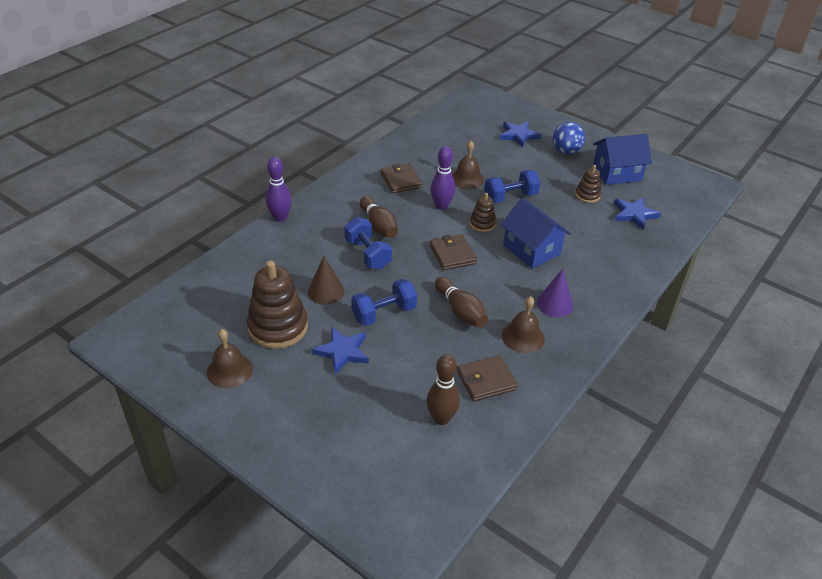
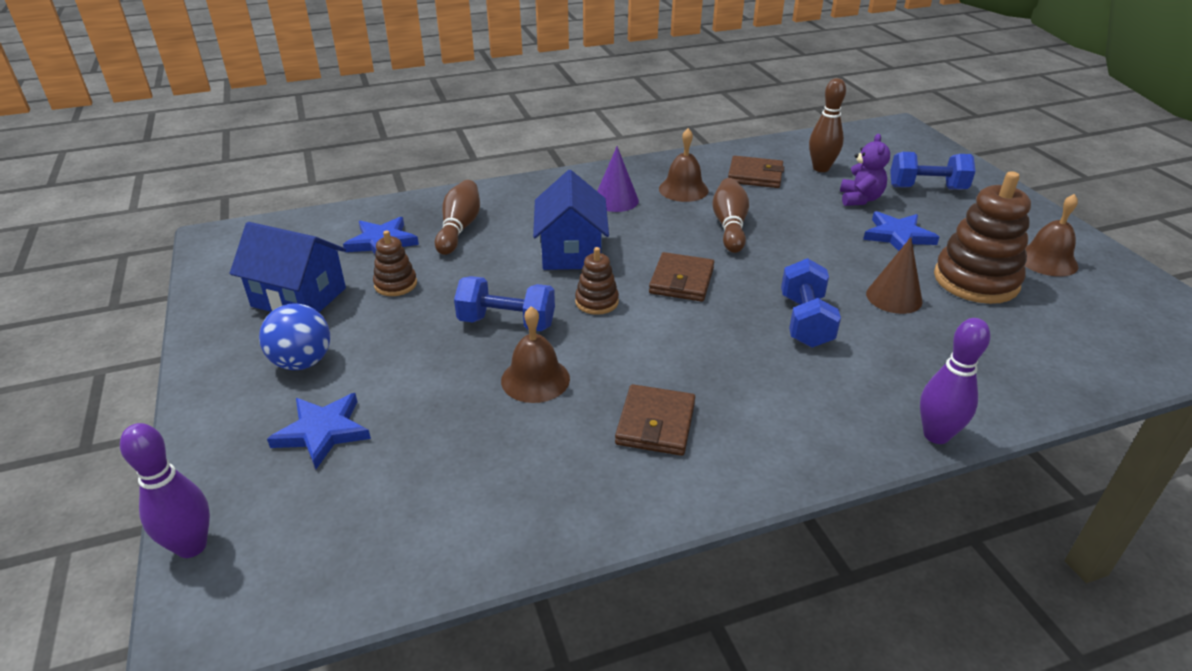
camera: 145 degrees left, 5 degrees down
blue dumbbell [351,279,417,326] -> blue dumbbell moved to [890,152,975,190]
brown bowling pin [360,196,398,238] -> brown bowling pin moved to [435,180,480,255]
purple bowling pin [431,146,455,210] -> purple bowling pin moved to [120,423,210,558]
none -> purple teddy bear [840,134,890,206]

